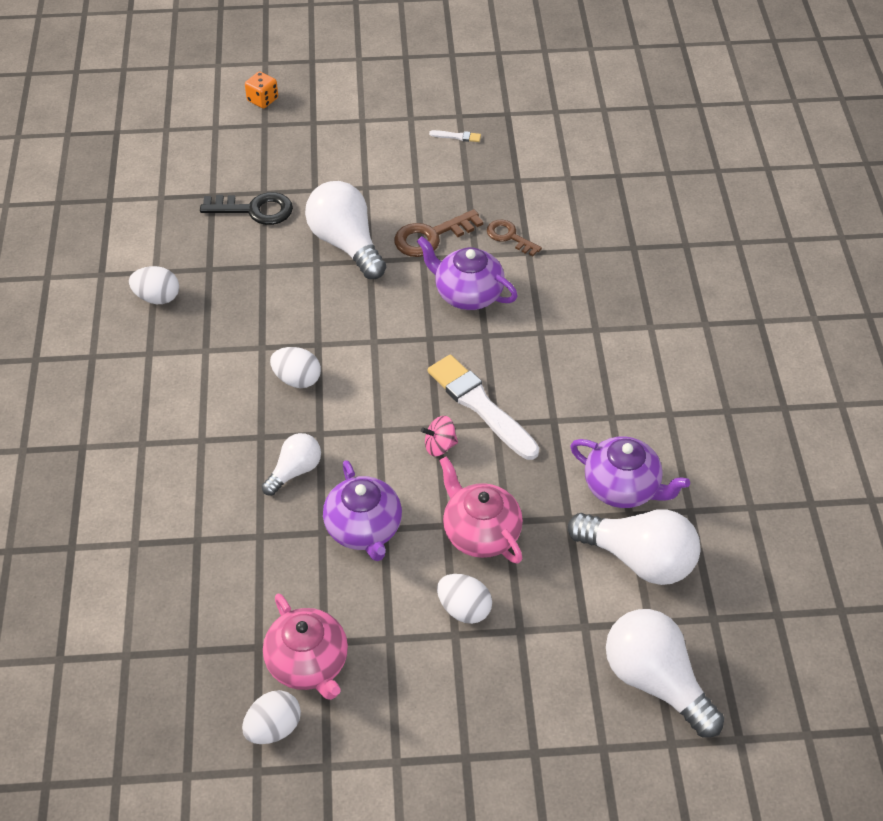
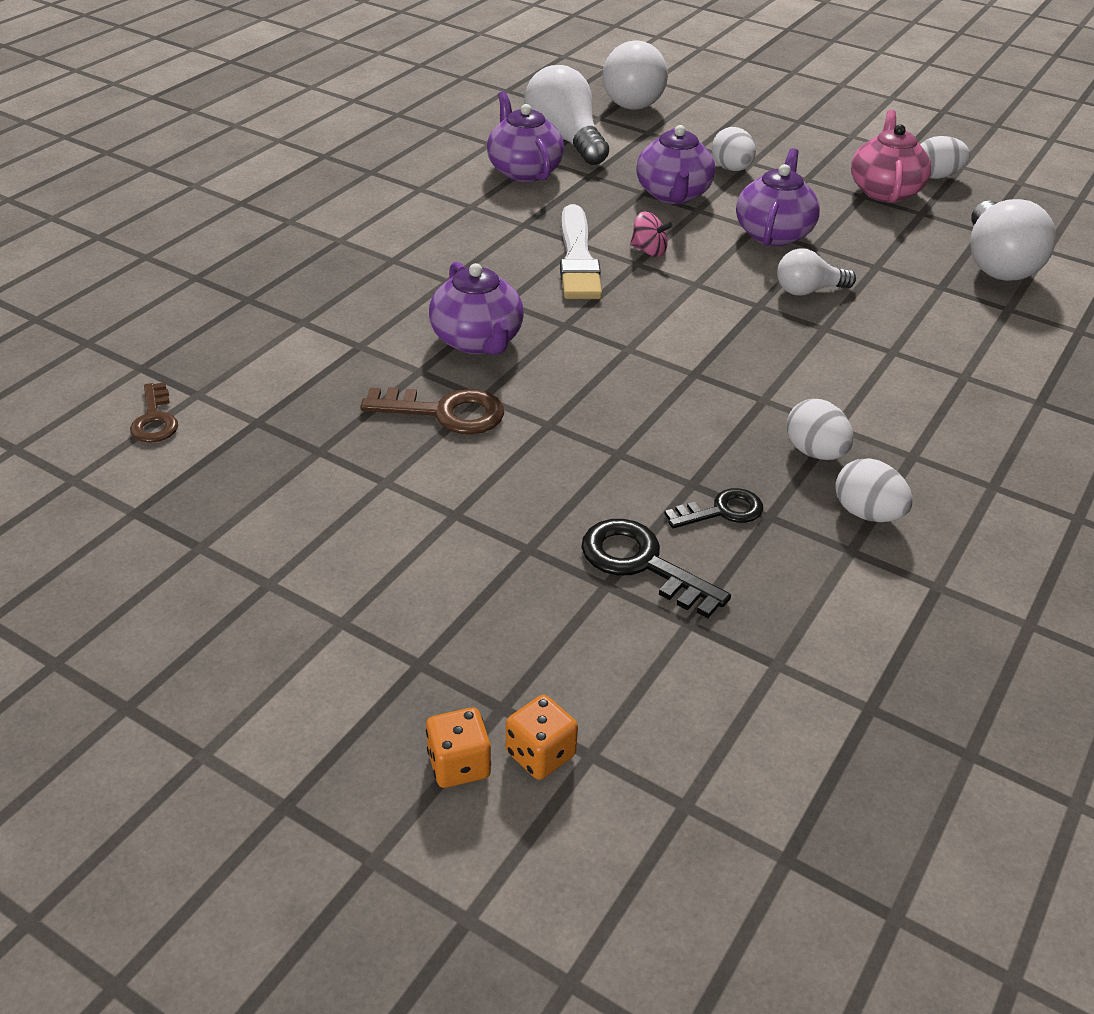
camera: 145 degrees left, 10 degrees down
white egg [270,347,321,388] -> white egg moved to [786,399,853,460]
white light bulb [305,181,386,279] -> white light bulb moved to [970,199,1056,281]
white brush [429,130,481,142] -> none
pink teapot [439,456,523,564] -> purple teapot [636,125,715,204]
brown key [487,220,542,256] -> brown key moved to [130,382,178,443]
none -> orange dice [506,695,578,780]
none -> black key [665,488,763,528]

